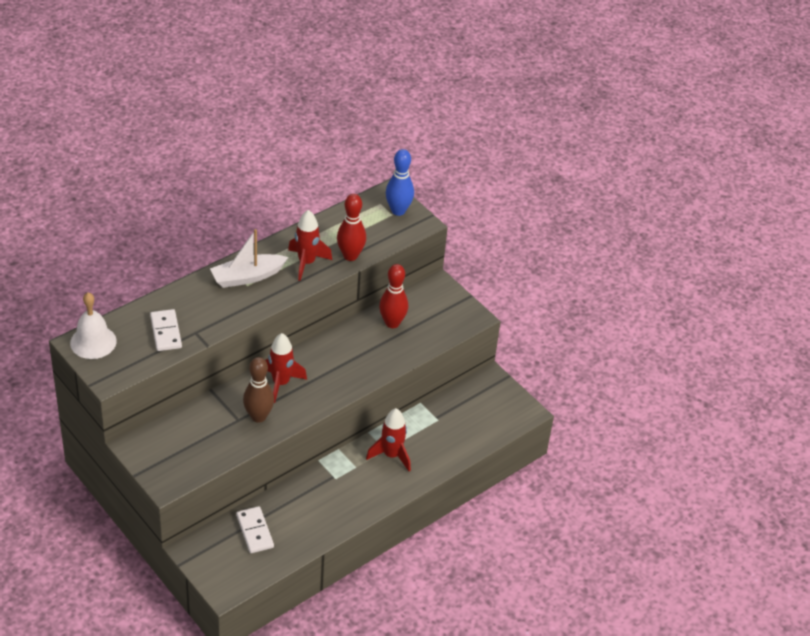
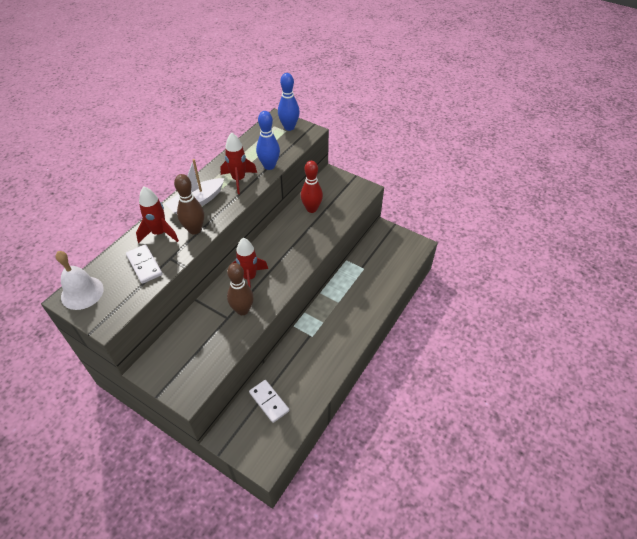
camera: 15 degrees left, 5 degrees up
red bowling pin [337,194,366,261] -> blue bowling pin [256,111,280,170]
red rocket [366,408,411,471] -> red rocket moved to [136,187,179,243]
none -> brown bowling pin [174,174,204,235]

